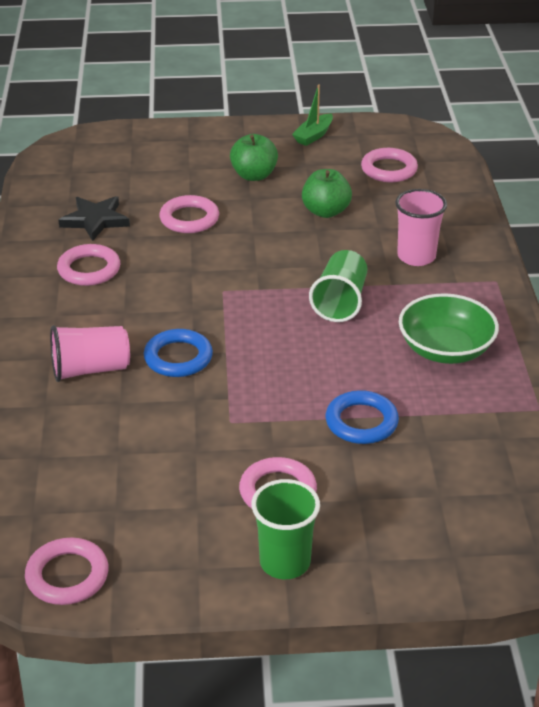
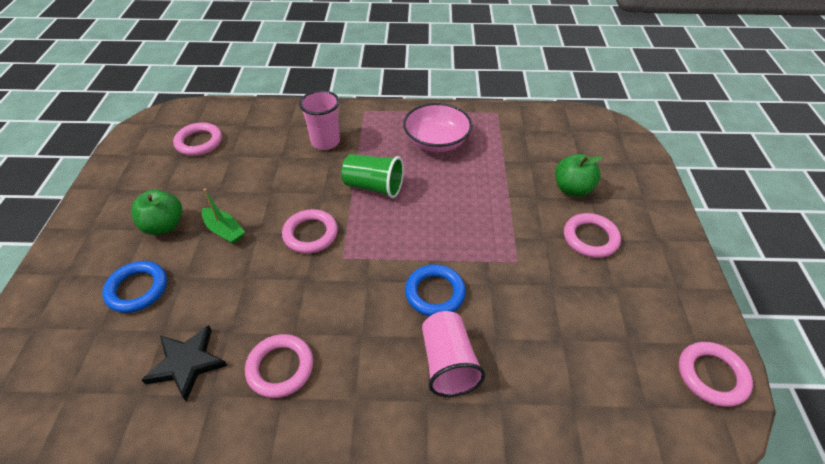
camera: 85 degrees left, 10 degrees up
pink ring [159,195,219,233] -> pink ring moved to [282,209,338,254]
green cup [251,479,320,579] -> none
green boat [292,85,333,146] -> green boat moved to [202,189,245,244]
green apple [302,169,352,218] -> green apple moved to [555,154,603,197]
blue ring [326,390,399,444] -> blue ring moved to [102,261,167,313]
green bowl [399,293,499,364] -> pink bowl [403,103,472,152]

